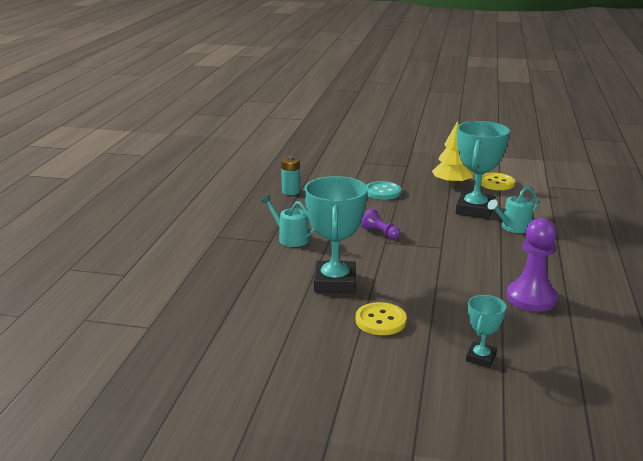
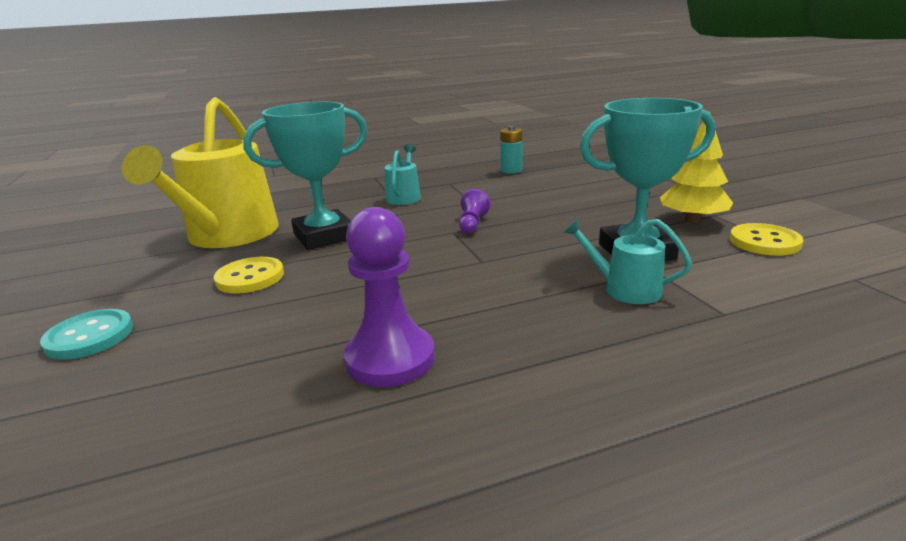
camera: 60 degrees right, 0 degrees up
turquoise button [366,181,401,200] -> turquoise button moved to [40,309,133,360]
turquoise trophy [466,295,506,368] -> none
none -> yellow watering can [122,97,279,248]

